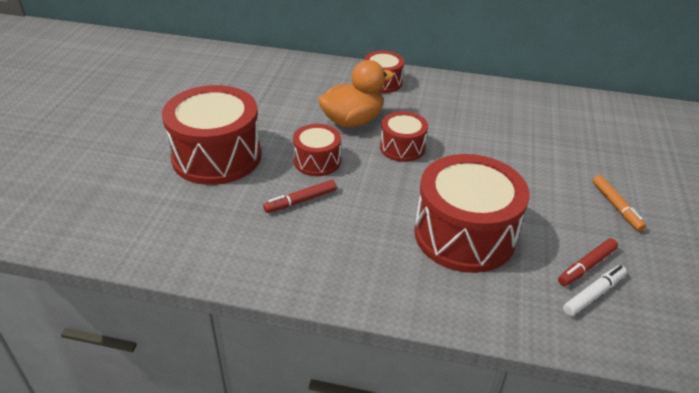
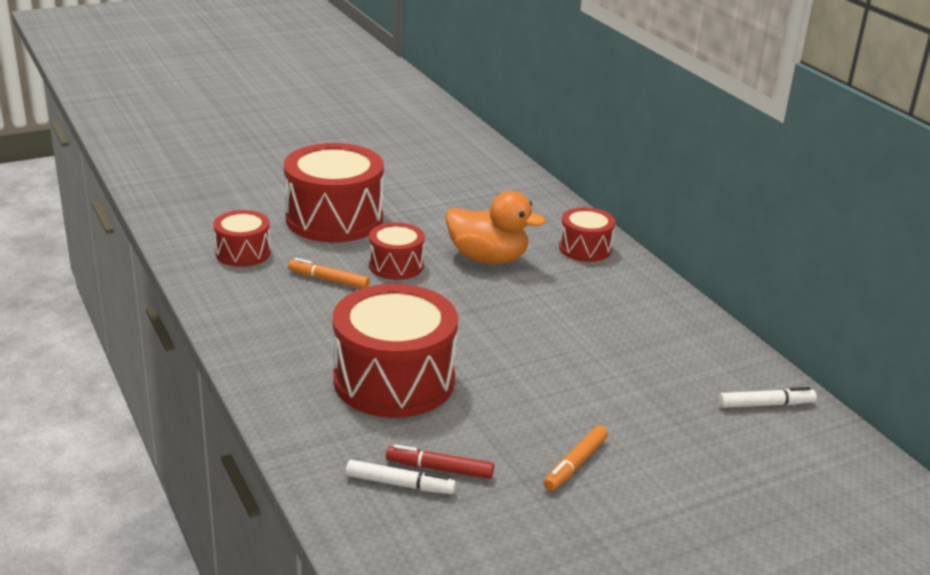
camera: 50 degrees right, 10 degrees down
red marker [263,180,337,213] -> orange marker [288,258,370,289]
red drum [380,111,428,162] -> red drum moved to [213,210,271,267]
none -> white marker [719,387,817,408]

